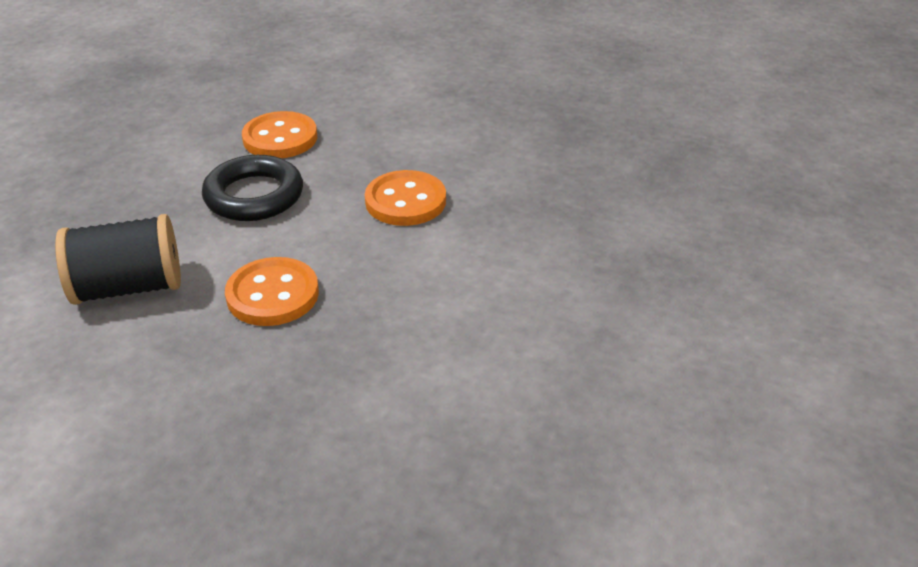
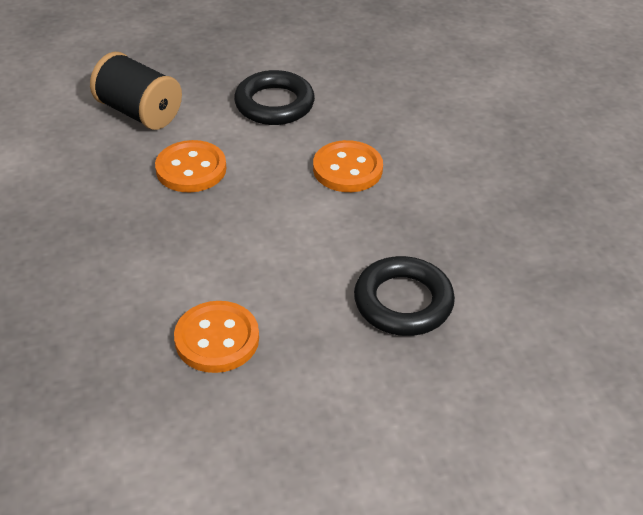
camera: 50 degrees right, 5 degrees up
orange button [242,111,317,158] -> orange button moved to [174,301,259,373]
none -> black ring [354,256,455,336]

